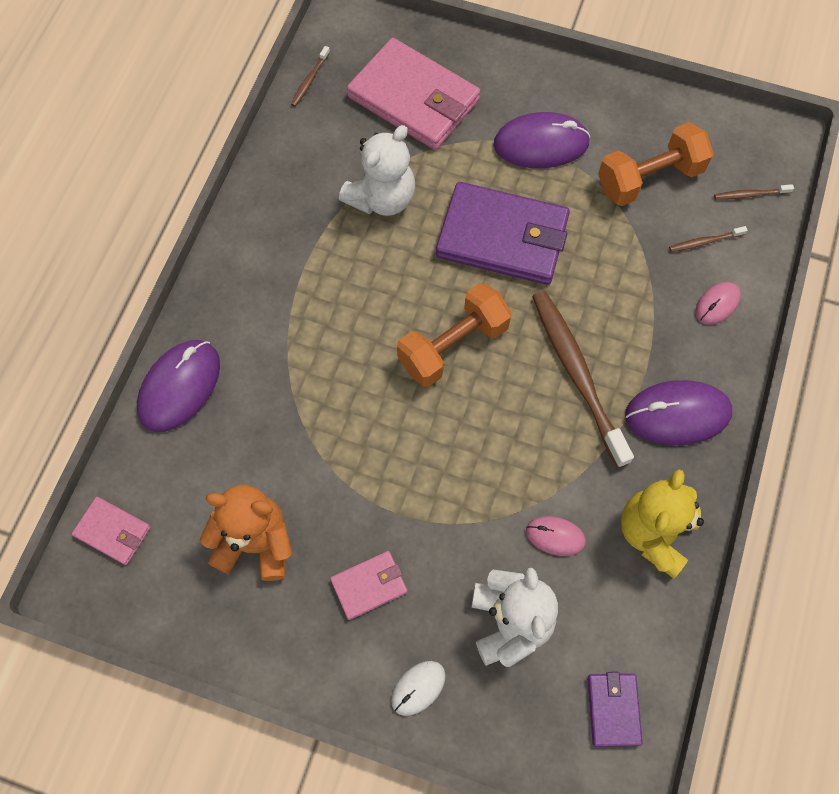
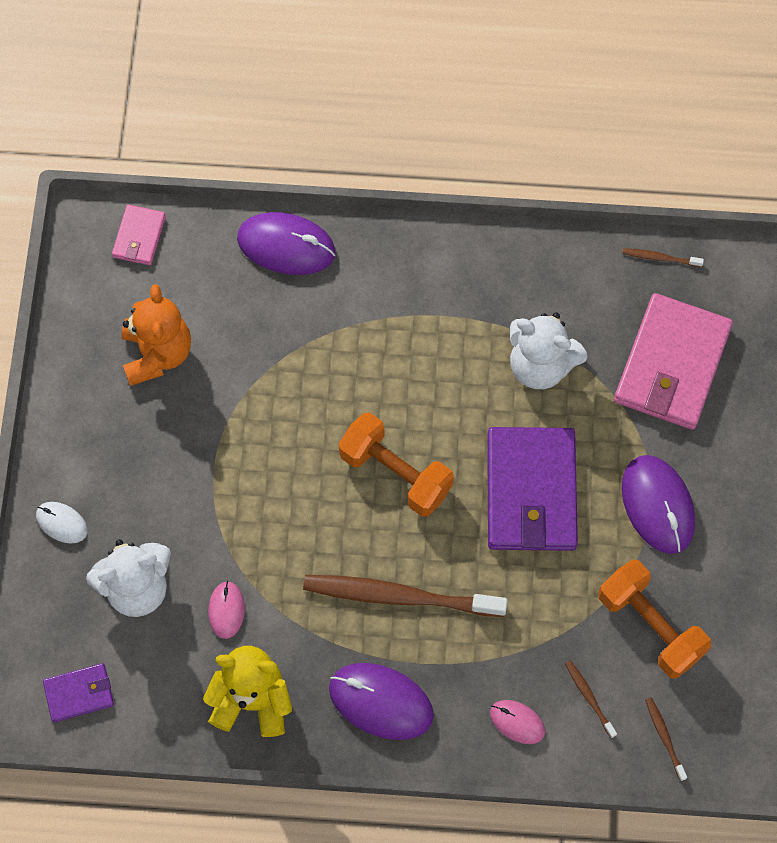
camera: 75 degrees right, 0 degrees up
pink wallet [330,551,408,620] -> none
brown toothbrush [532,291,634,468] -> brown toothbrush turned 135 degrees counterclockwise [303,575,508,617]
purple mouse [625,380,732,445] -> purple mouse turned 45 degrees counterclockwise [329,663,434,740]

